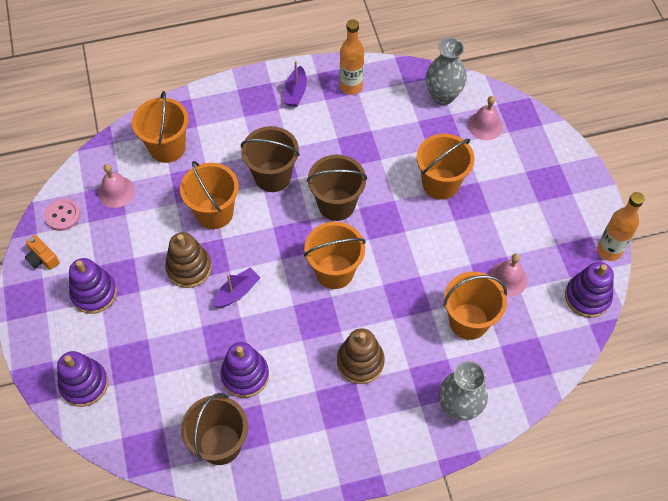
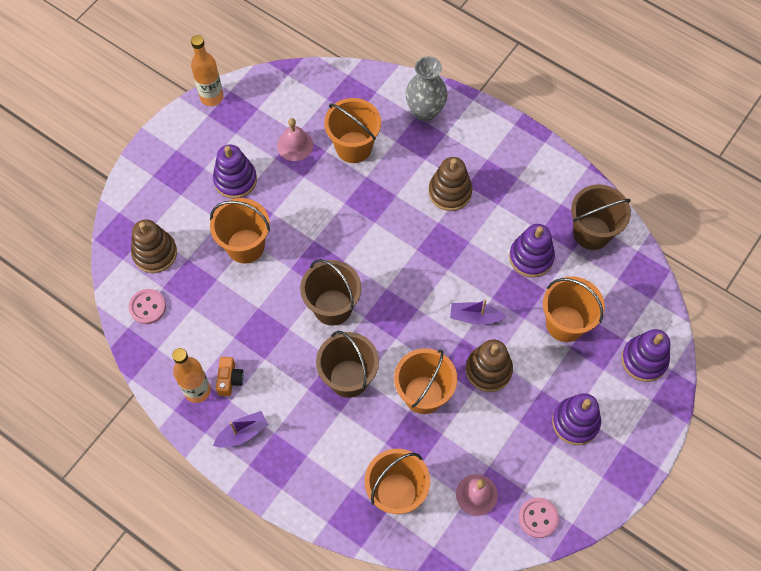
camera: 130 degrees left, 5 degrees up
orange camera [25,235,59,270] -> orange camera moved to [216,357,244,396]
orange bucket [304,222,366,289] -> orange bucket moved to [543,276,605,342]
grey vase [426,37,467,105] -> pink button [129,289,166,324]
pink bell [468,96,503,140] -> brown stacking toy [131,219,177,273]
purple stacking toy [565,262,614,318] -> purple stacking toy moved to [213,144,257,199]

